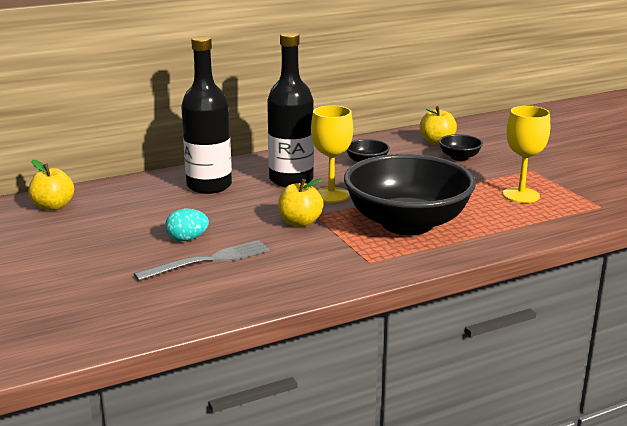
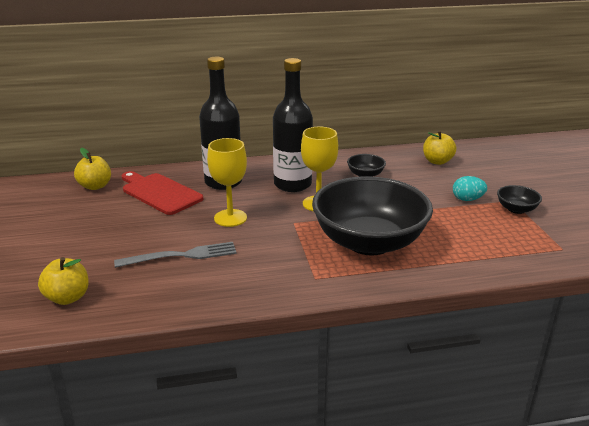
camera: 15 degrees right, 5 degrees up
turquoise egg [165,209,209,241] -> turquoise egg moved to [453,176,487,201]
yellow apple [278,178,324,227] -> yellow apple moved to [38,257,89,305]
black bowl [439,134,483,161] -> black bowl moved to [497,185,542,214]
yellow goblet [503,106,550,203] -> yellow goblet moved to [207,138,247,227]
none -> red cutting board [122,171,203,215]

